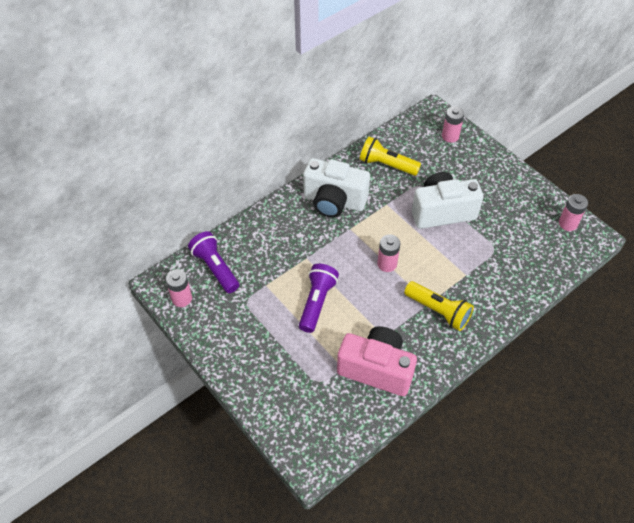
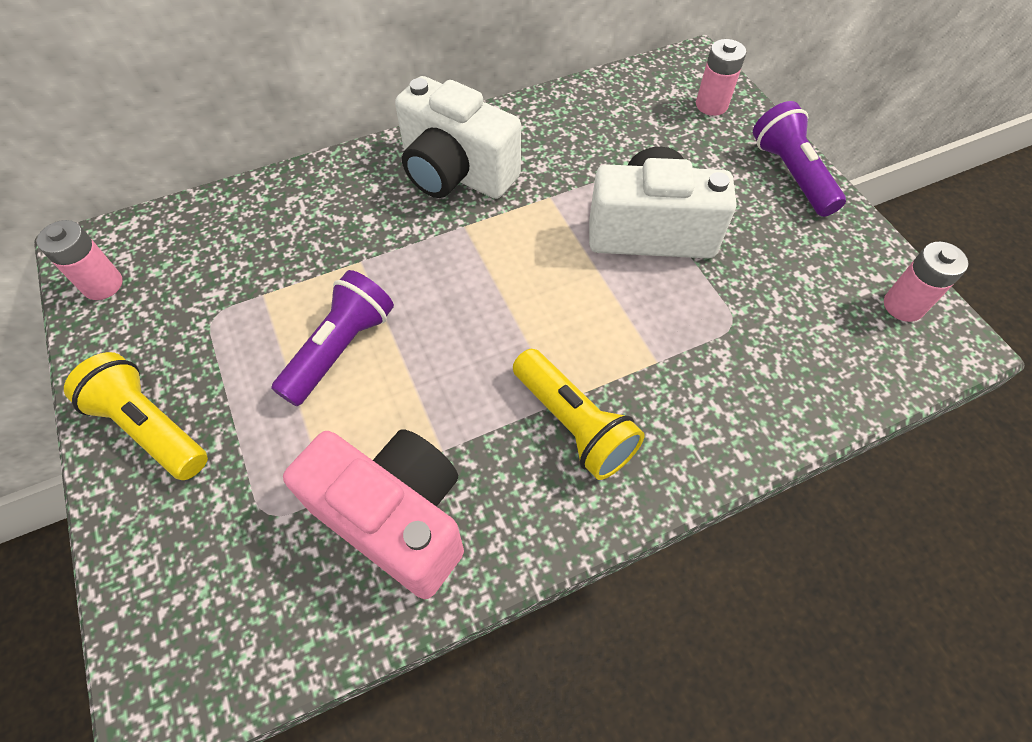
camera: 15 degrees right, 5 degrees up
purple flashlight [188,231,239,293] -> purple flashlight moved to [753,101,846,217]
yellow flashlight [360,136,421,176] -> yellow flashlight moved to [64,352,208,480]
pink battery [377,234,400,272] -> none

